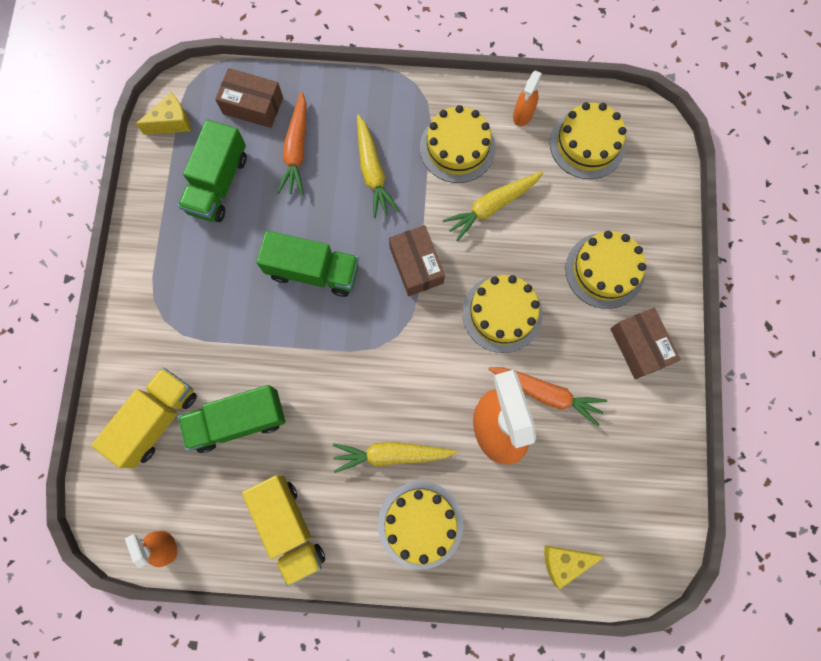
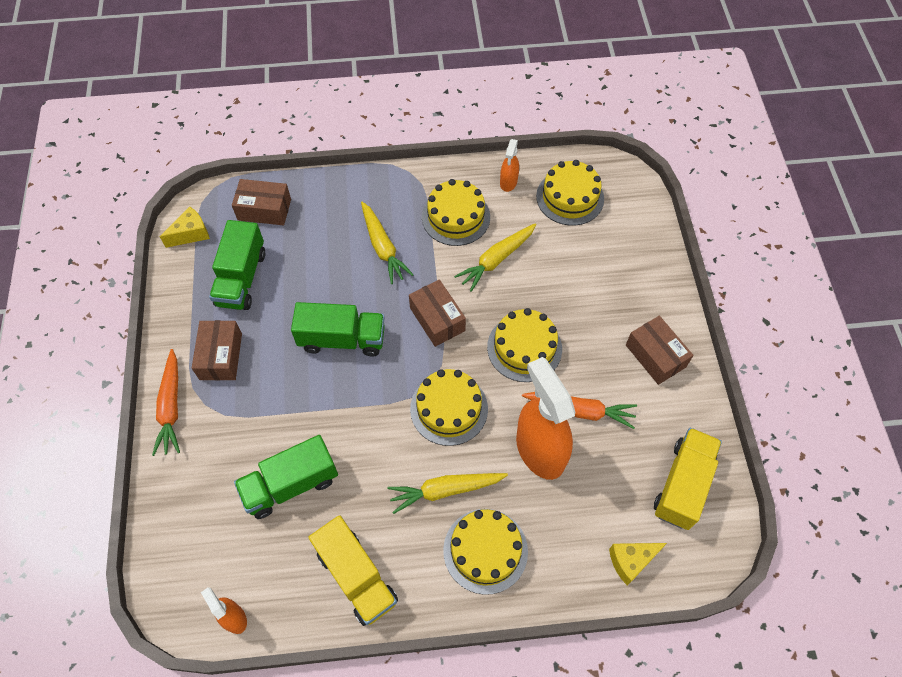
camera: 10 degrees left, 15 degrees down
yellow truck [91,367,197,468] -> yellow truck moved to [654,428,722,530]
orange carrot [277,92,306,195] -> orange carrot moved to [152,349,180,456]
yellow cake [565,231,646,309] -> yellow cake moved to [410,369,488,446]
none -> brown box [192,320,242,380]

